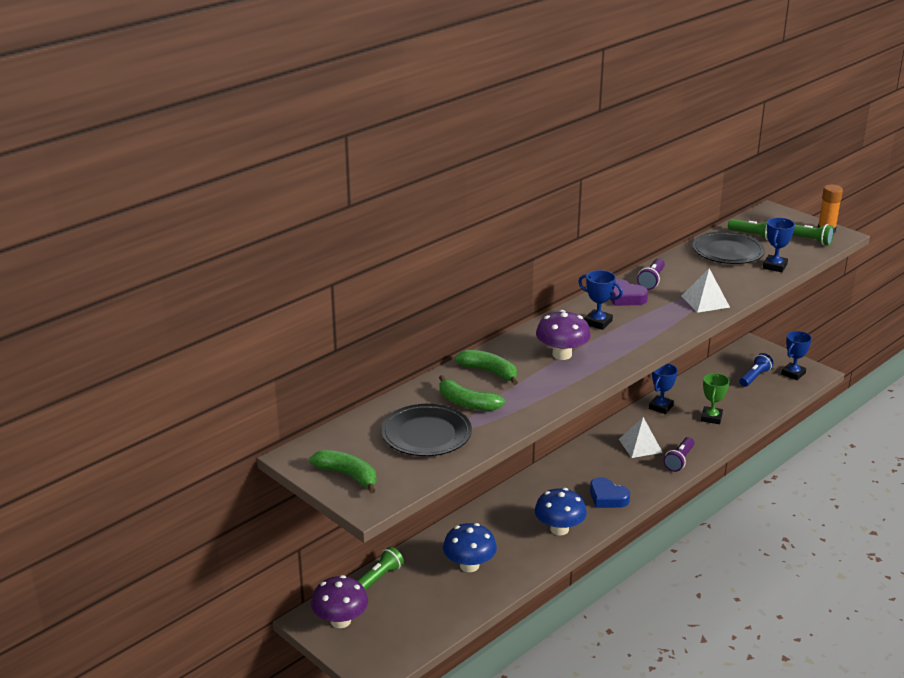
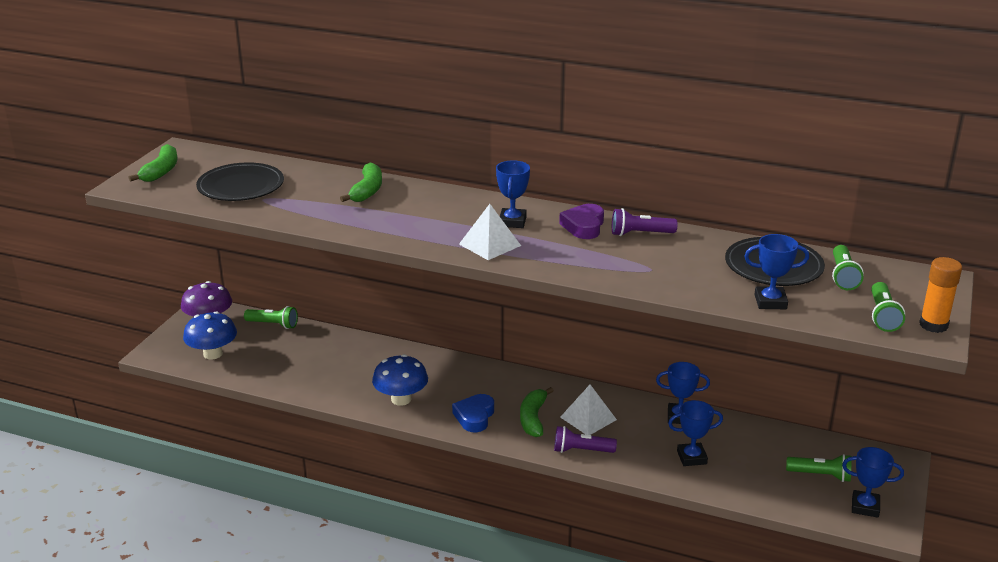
camera: 65 degrees right, 0 degrees up
green banana [439,375,505,411] -> green banana moved to [520,387,554,437]
blue mushroom [443,523,497,572] -> blue mushroom moved to [183,311,237,360]
purple mushroom [536,310,591,360] -> none
white pyramid [682,268,730,313] -> white pyramid moved to [459,204,521,260]
green trophy [701,373,729,424] -> blue trophy [668,400,723,466]
blue flashlight [740,353,773,387] -> green flashlight [786,454,852,482]

